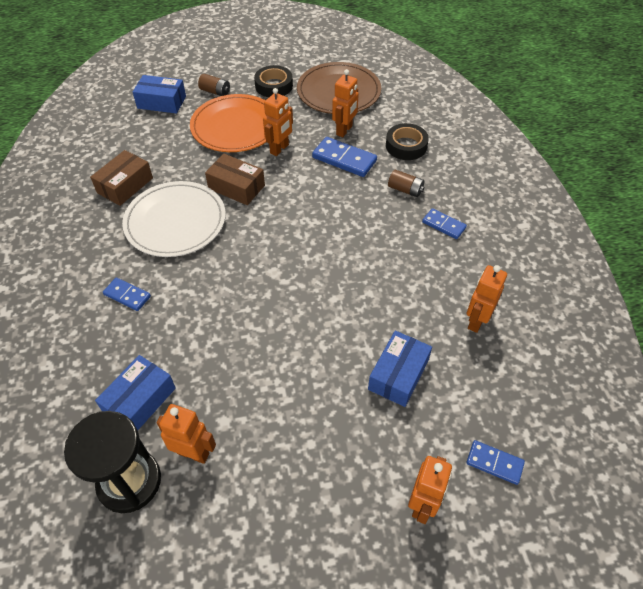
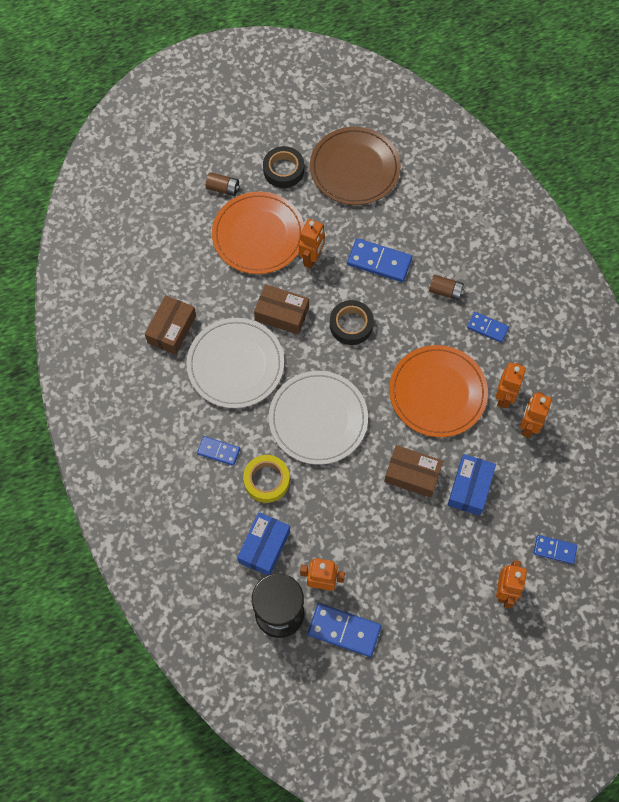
camera: 10 degrees left, 15 degrees up
blue box [133,75,186,114] -> none
orange robot [332,69,359,137] -> orange robot moved to [495,363,526,408]
black tape [386,123,429,160] -> black tape moved to [330,300,374,345]
none -> yellow tape [243,455,290,503]
none -> white plate [269,371,368,465]
none -> blue domino [308,603,381,657]
none -> brown box [384,445,443,498]
none -> orange plate [389,345,488,437]

